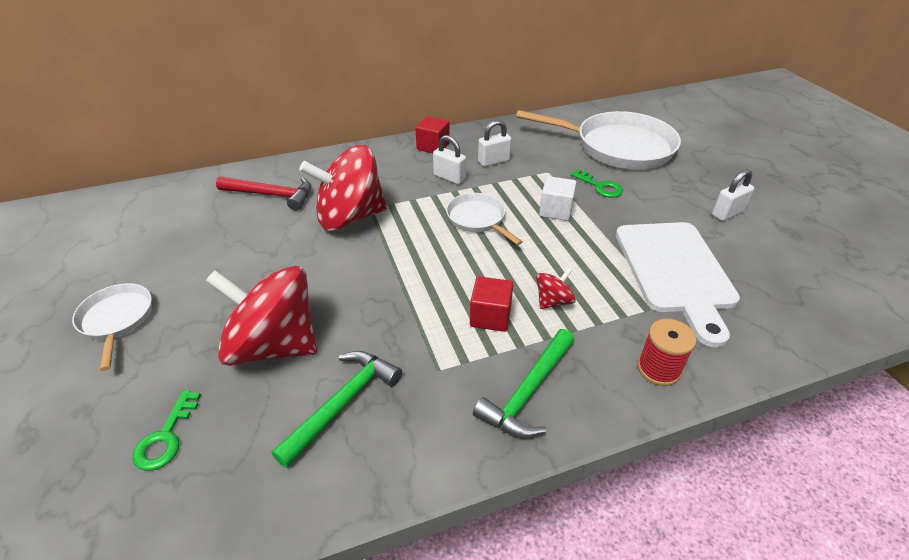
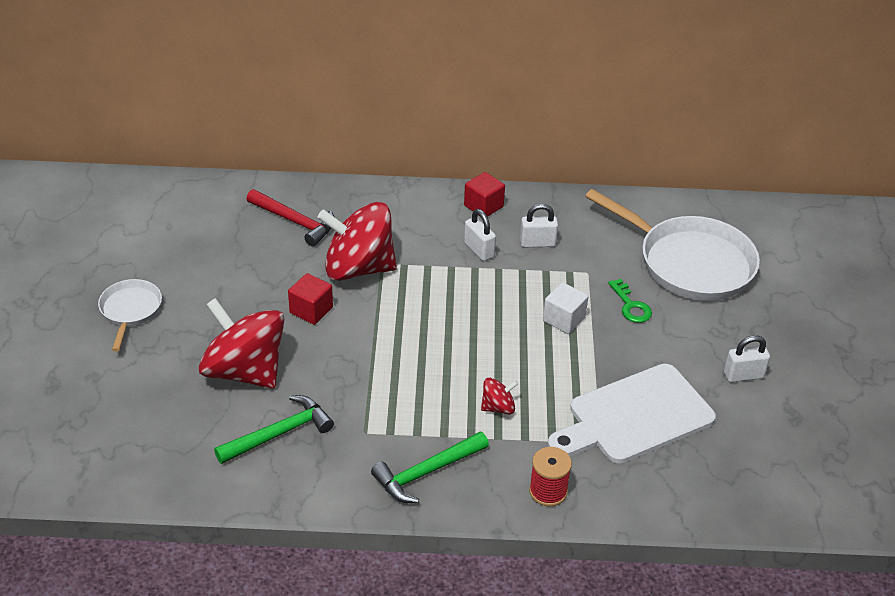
camera: 20 degrees right, 0 degrees up
green key [132,390,201,471] -> none
white pan [446,193,523,245] -> none
red cube [470,276,513,332] -> red cube moved to [288,273,333,325]
white cutting board [616,222,740,347] -> white cutting board turned 45 degrees clockwise [548,364,716,463]

